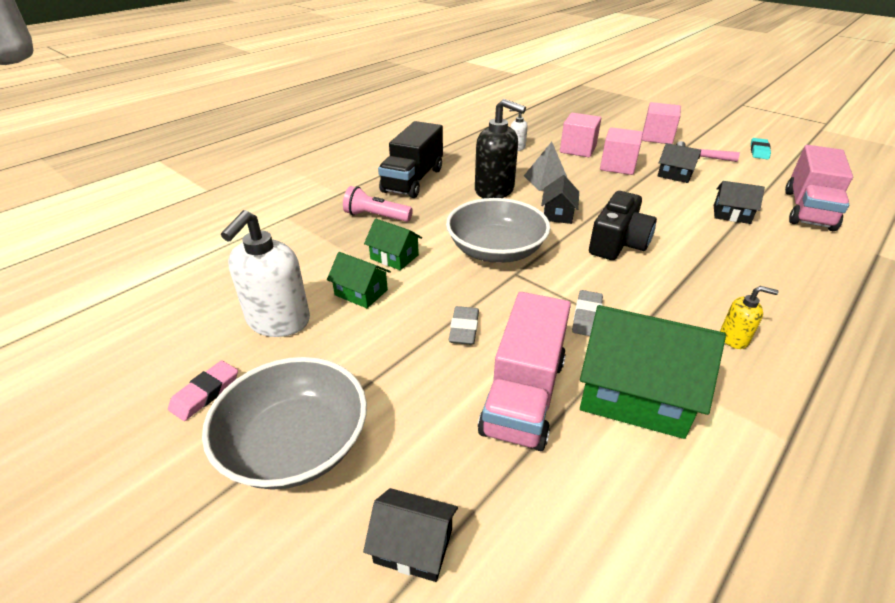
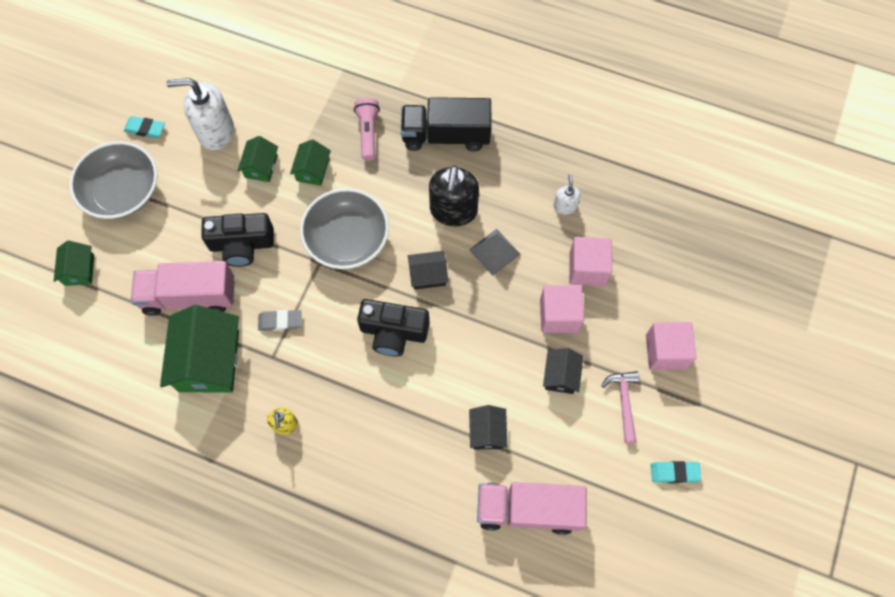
camera: 70 degrees right, 30 degrees up
pink eraser [168,360,238,421] -> turquoise eraser [124,116,165,138]
black house [363,488,458,582] -> green house [54,240,94,286]
grey eraser [449,306,479,345] -> black camera [201,213,274,267]

